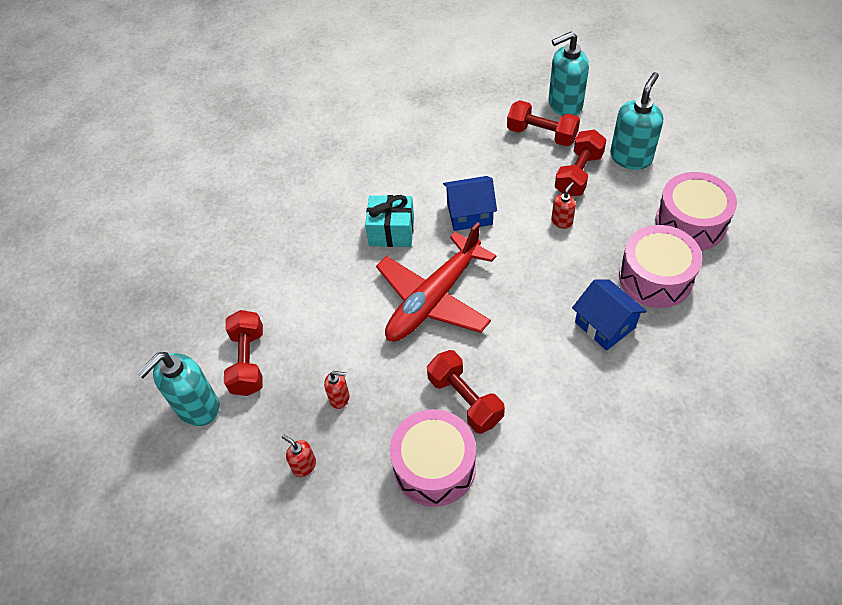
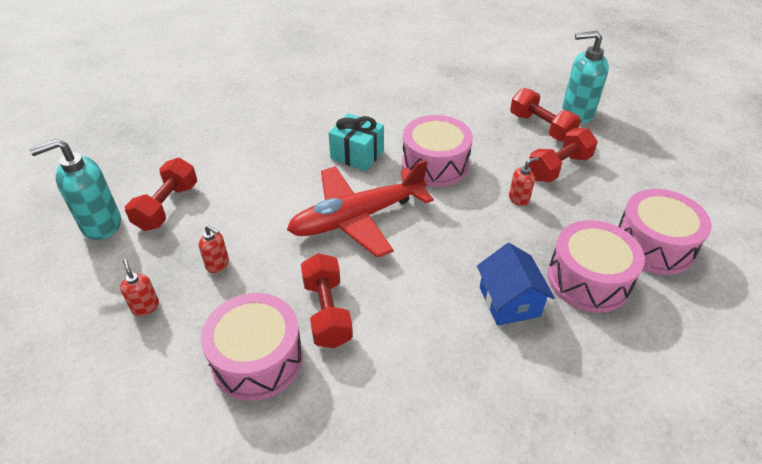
camera: 20 degrees right, 10 degrees down
blue house [443,176,497,231] -> pink drum [402,115,473,187]
turquoise soap dispenser [610,72,663,170] -> none

